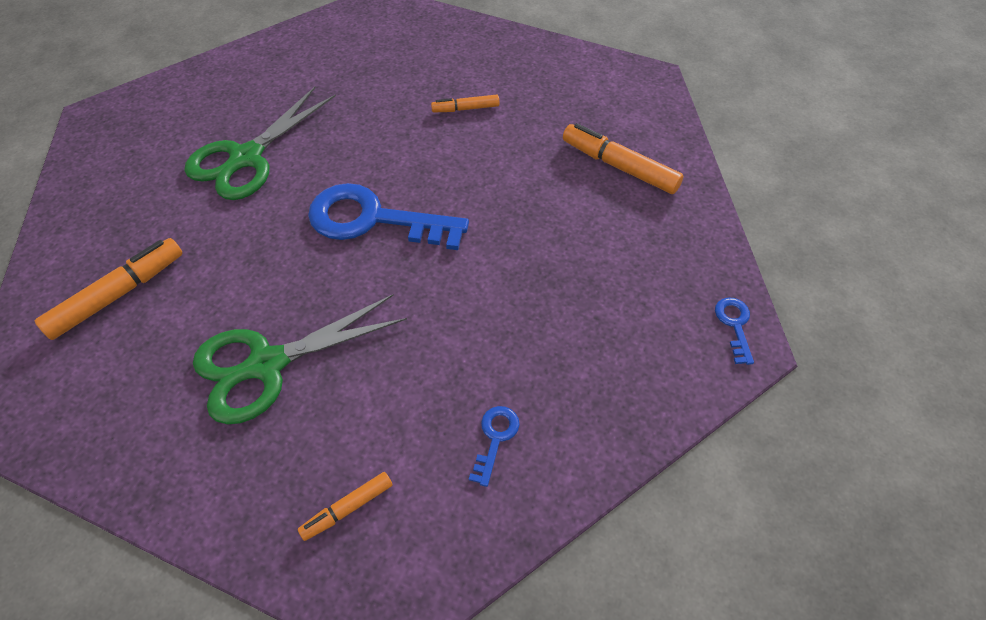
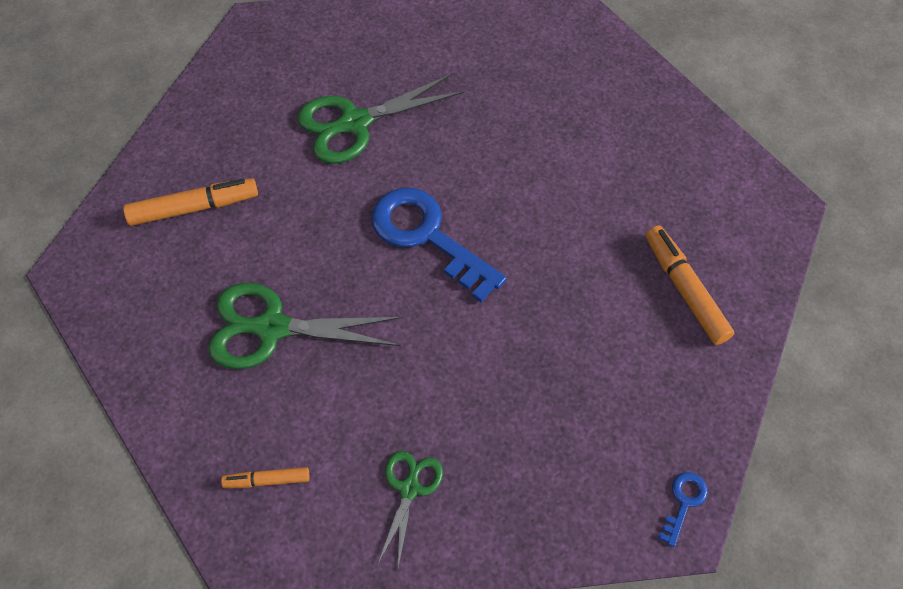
camera: 30 degrees right, 5 degrees up
orange marker [431,95,500,112] -> none
blue key [469,406,520,487] -> green scissors [378,451,443,568]

